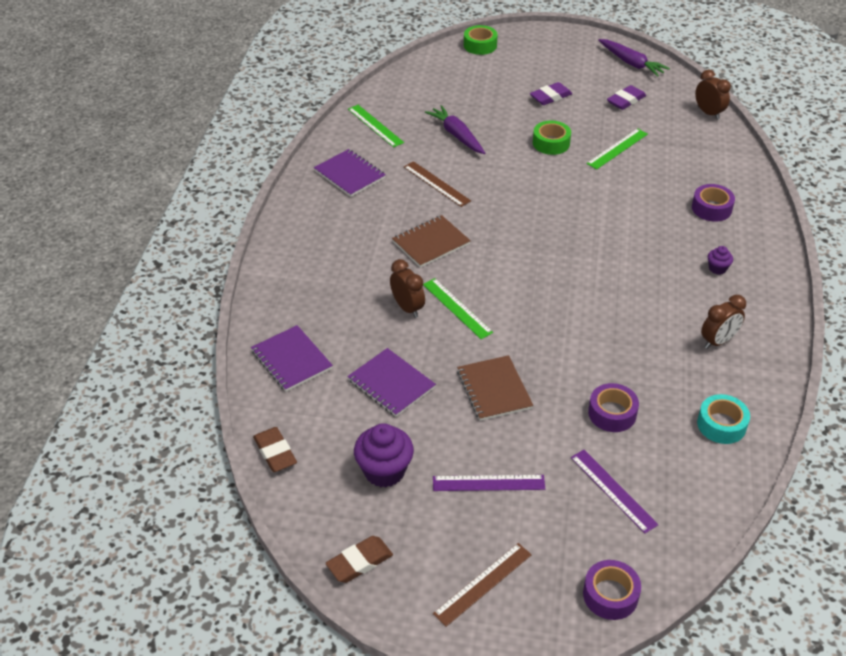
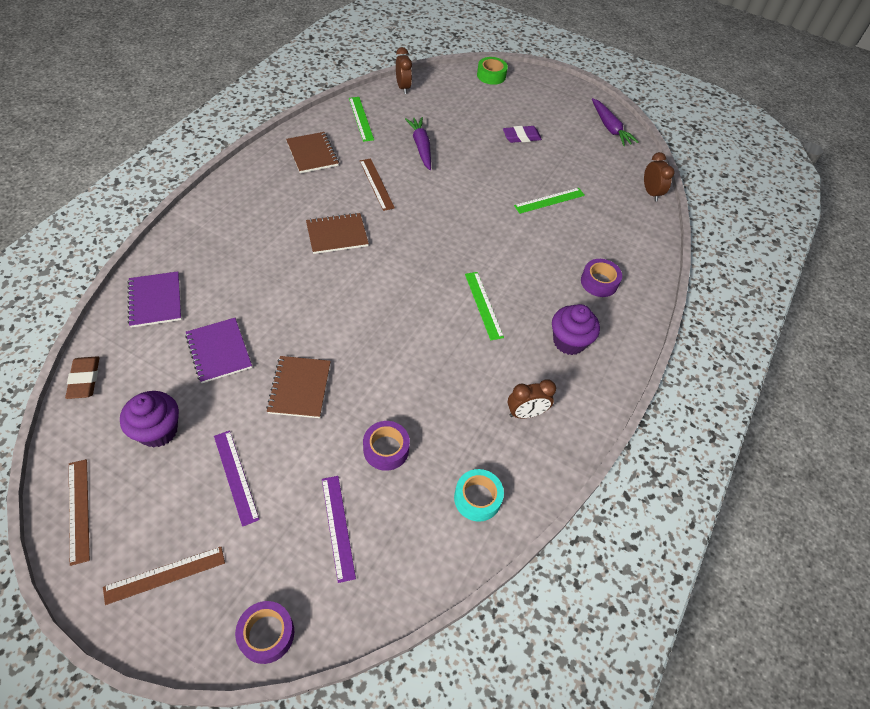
camera: 15 degrees right, 10 degrees up
purple notebook [314,149,386,197] -> brown notebook [286,132,339,173]
brown eraser [326,536,393,583] -> brown ruler [69,459,90,566]
brown clock [390,259,425,318] -> brown clock moved to [396,47,412,94]
green ruler [423,278,493,339] -> green ruler moved to [465,272,504,340]
purple ruler [433,475,545,491] -> purple ruler turned 45 degrees clockwise [214,430,260,527]
green tape [533,120,571,155] -> none
purple eraser [607,85,646,110] -> none
purple cupcake [708,246,733,275] -> purple cupcake [552,304,600,355], size x1.97

